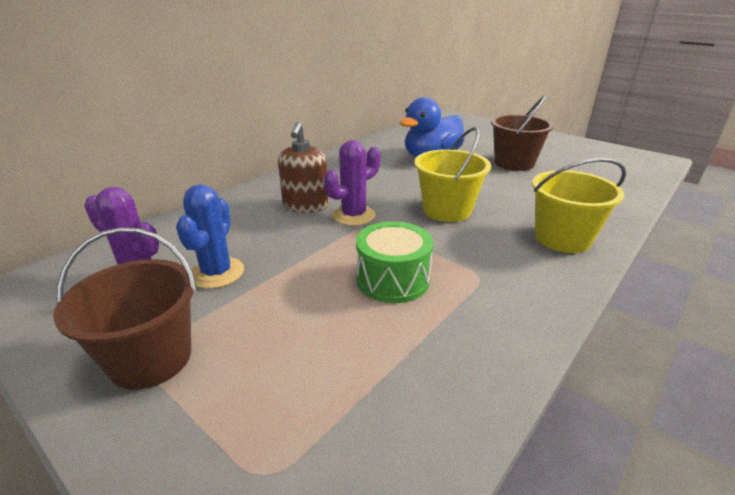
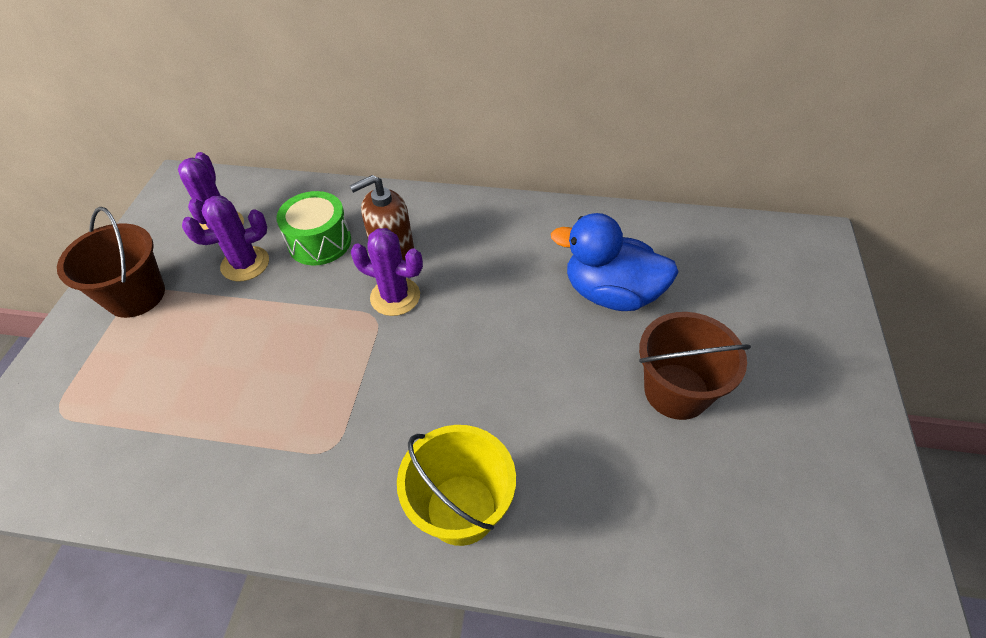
camera: 60 degrees right, 20 degrees up
blue cactus [176,184,244,289] -> purple cactus [182,196,269,281]
green drum [356,221,433,303] -> green drum moved to [277,191,351,266]
yellow bucket [414,127,491,222] -> none

